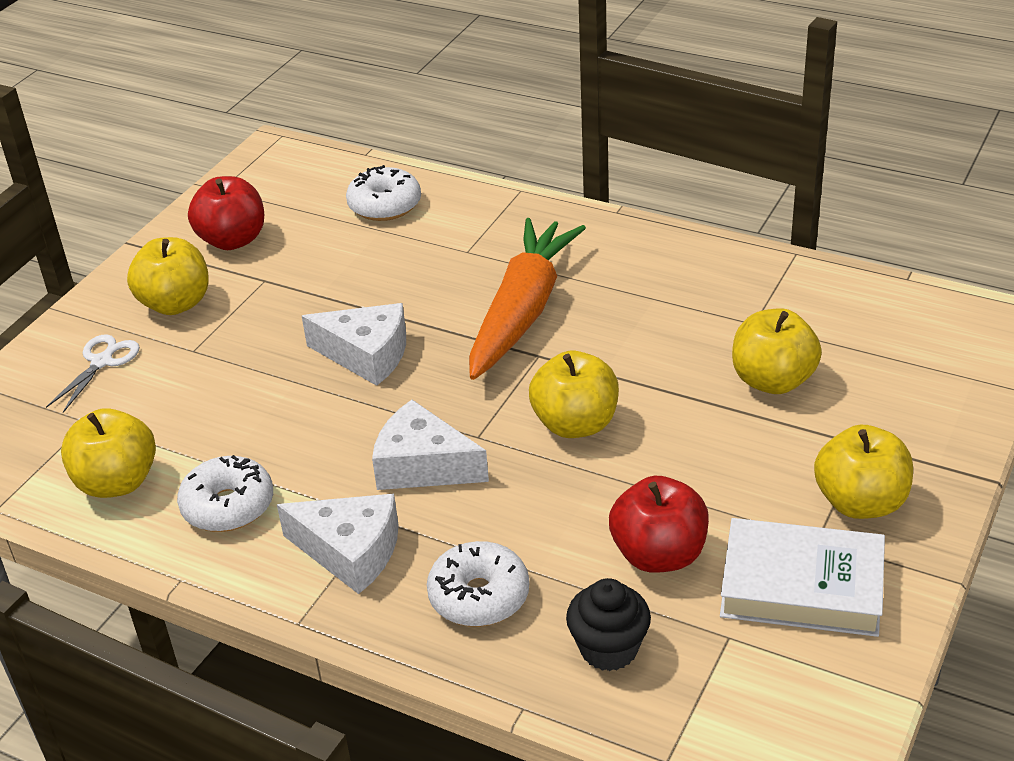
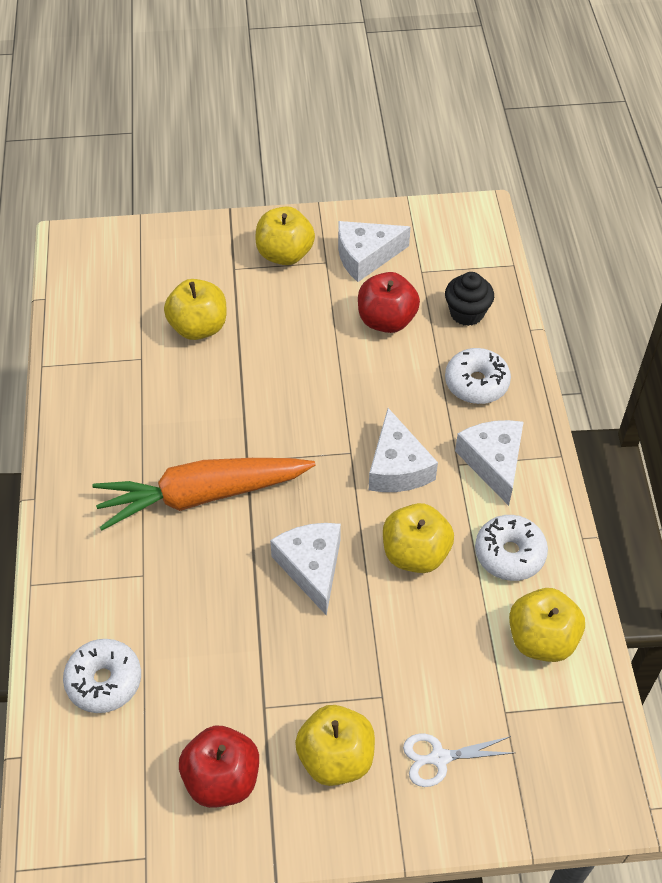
camera: 125 degrees left, 15 degrees up
yellow apple [529,351,619,438] -> yellow apple moved to [383,503,454,573]
white book [720,518,885,637] -> white cheese [338,221,411,282]

